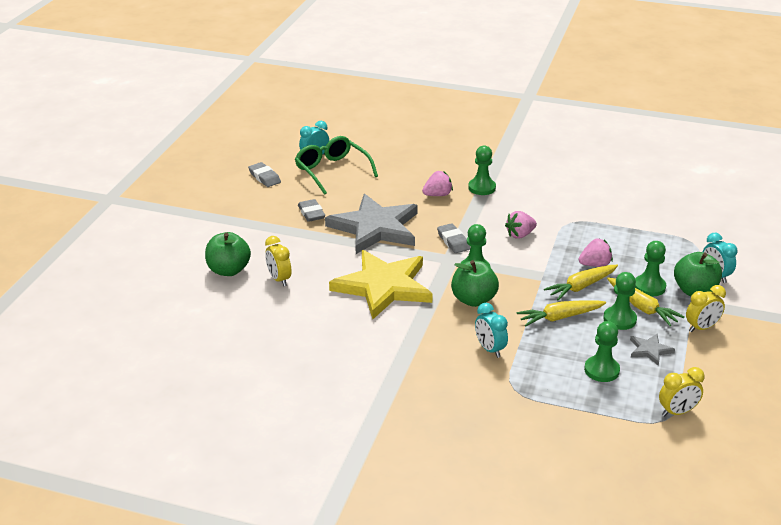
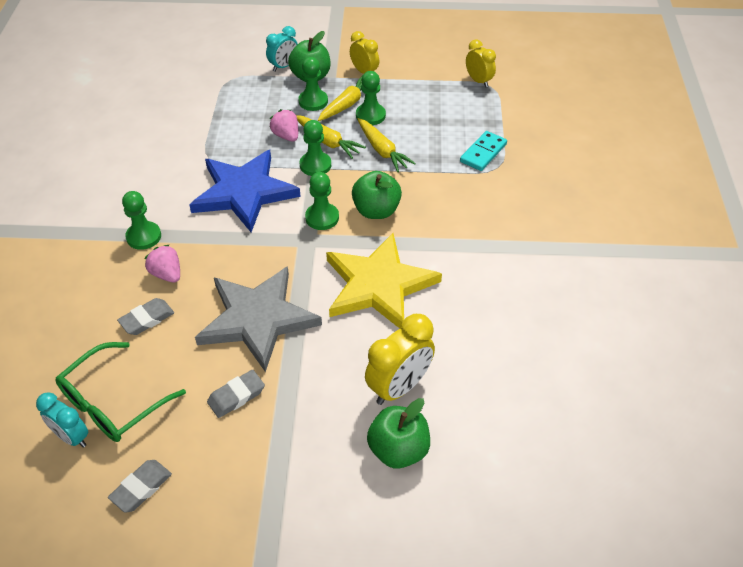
camera: 105 degrees left, 15 degrees up
yellow clock [265,236,291,286] -> yellow clock [365,314,435,405], size x1.57
grey eraser [437,223,470,253] -> grey eraser moved to [117,298,174,335]
turquoise clock [475,303,508,358] -> none
pink strawberry [505,211,537,239] -> blue star [189,150,301,232]
green pawn [584,321,620,382] -> green pawn moved to [300,120,331,176]
grey star [630,334,675,366] -> none
none -> turquoise domino [460,131,507,171]

